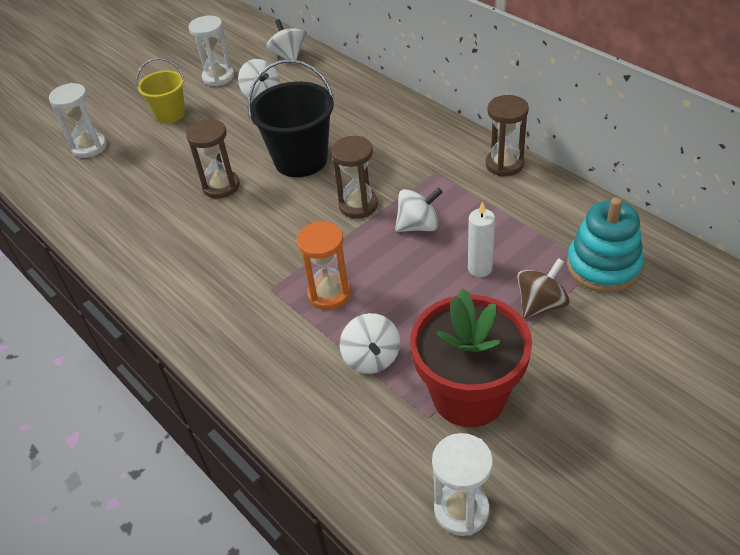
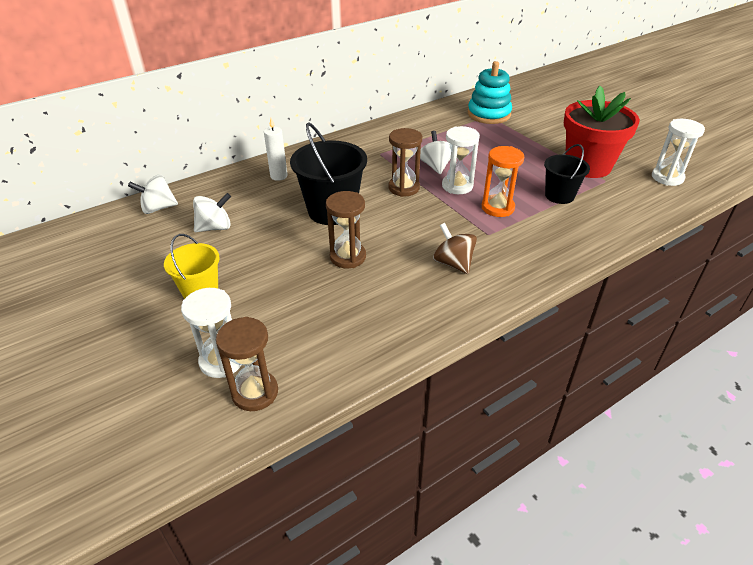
camera: 85 degrees left, 5 degrees down
white hourglass [189,15,234,86] -> white hourglass moved to [442,126,480,194]
white spinning top [340,313,400,374] -> black bucket [544,144,590,204]
white candle [468,201,495,277] -> white candle moved to [264,118,288,181]
brown hourglass [486,95,529,176] -> brown hourglass moved to [216,317,278,411]
brown spinning top [517,258,569,319] -> brown spinning top moved to [433,223,477,274]

